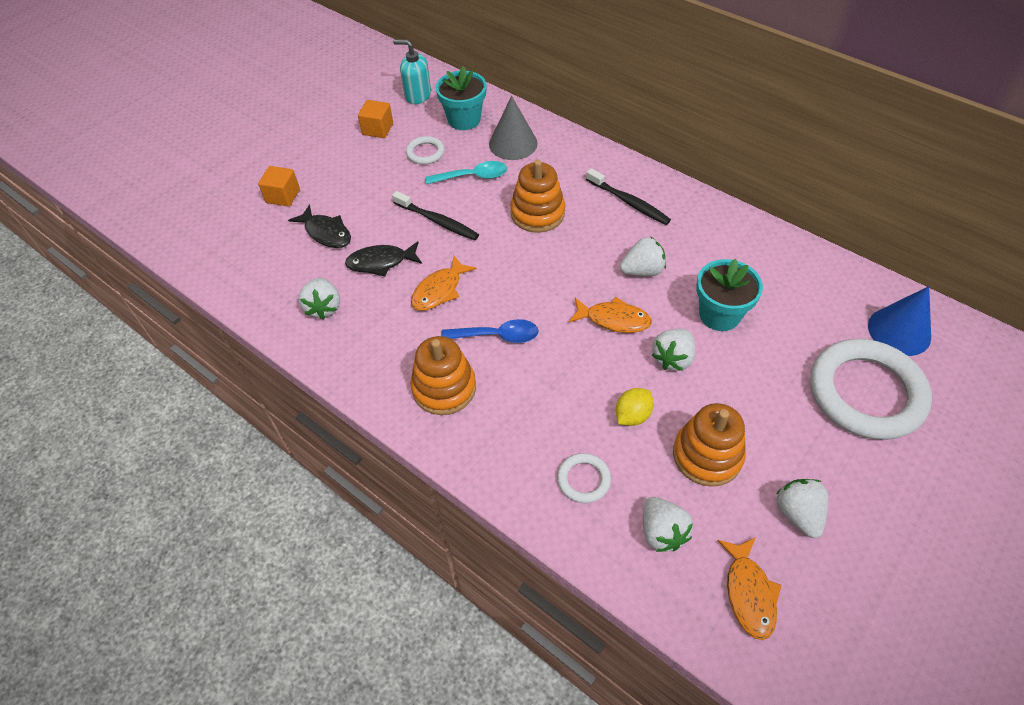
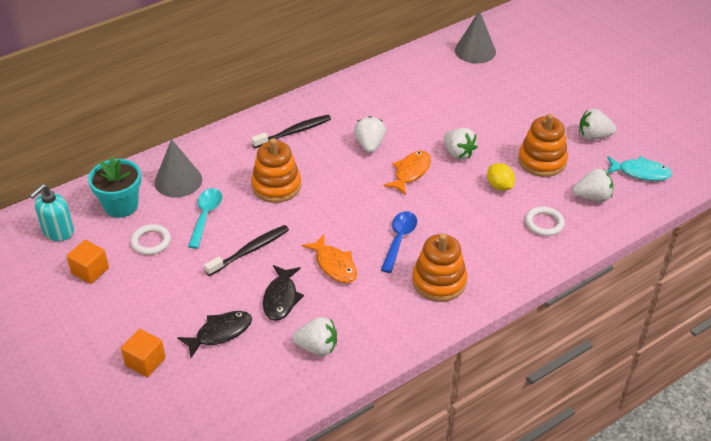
camera: 75 degrees left, 10 degrees down
turquoise flower pot [696,259,763,331] -> none
orange fish [717,537,782,640] -> turquoise fish [607,156,672,181]
white ring [810,339,932,440] -> none
blue cone [868,286,931,356] -> grey cone [455,10,496,63]

